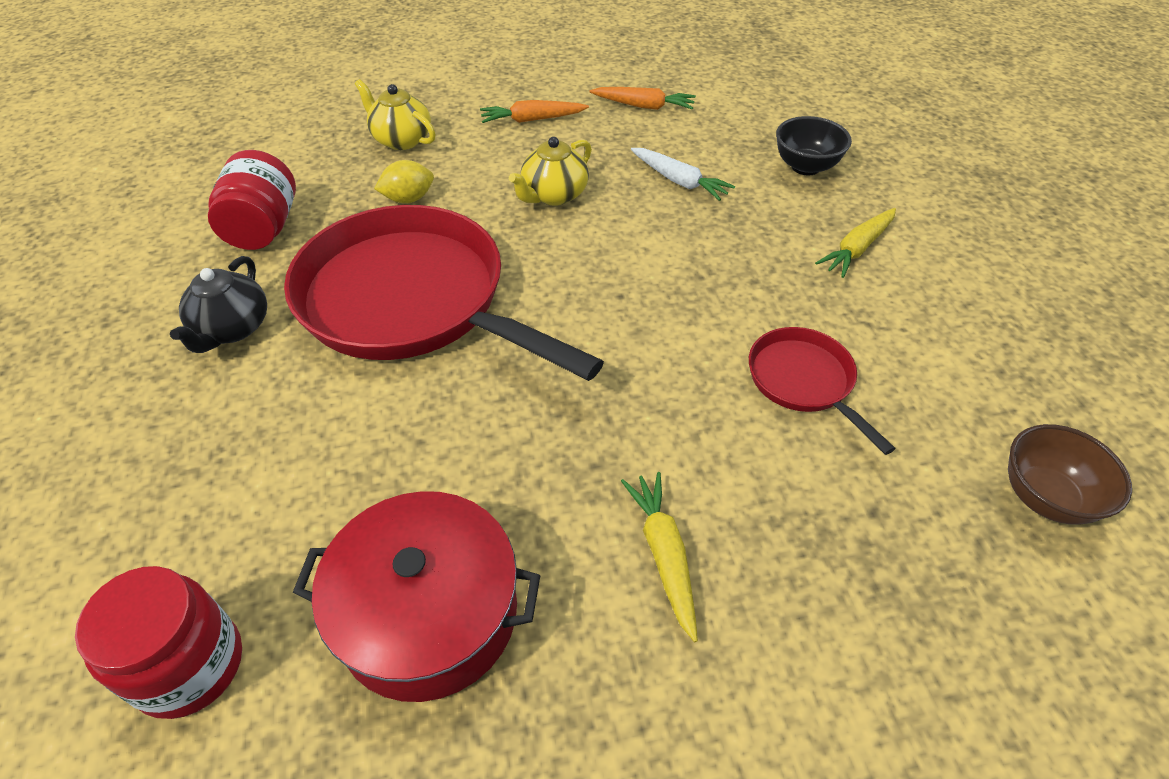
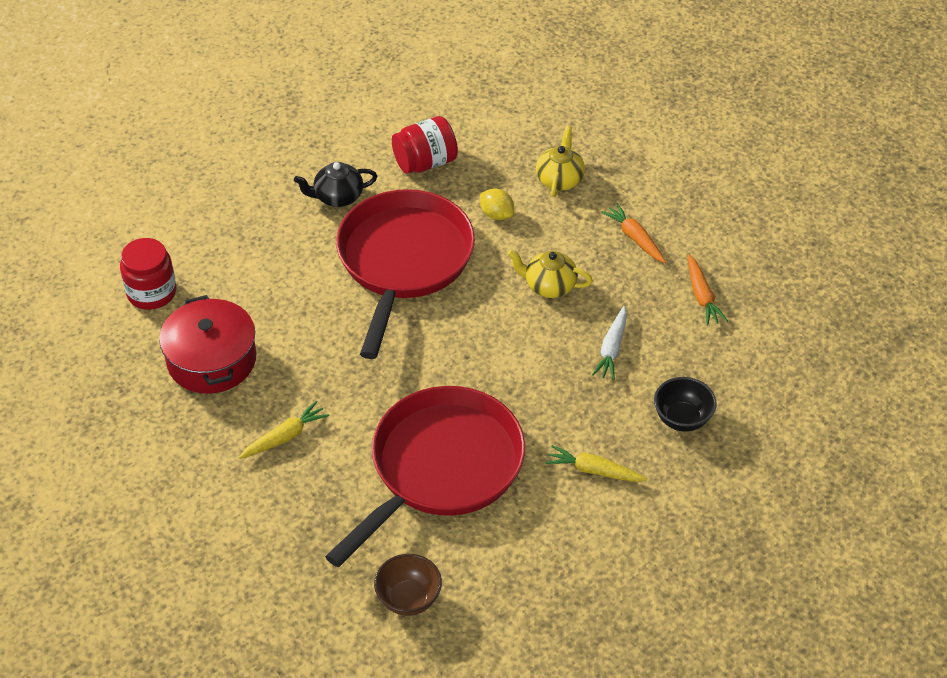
camera: 65 degrees right, 0 degrees up
red pan [749,327,896,455] -> red pan [325,386,525,567], size x2.16

